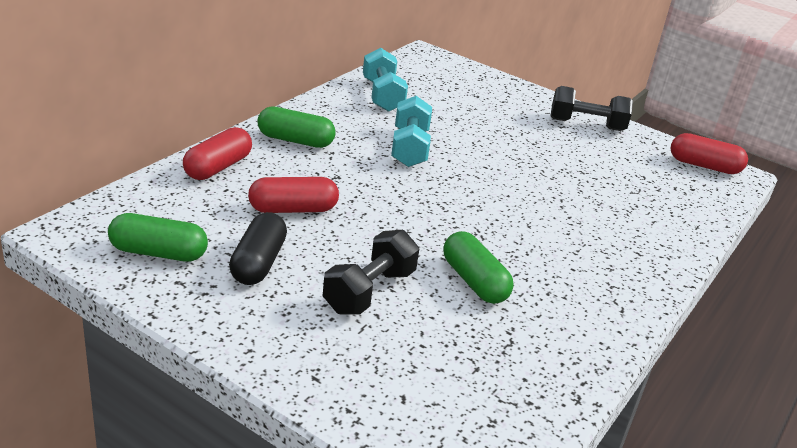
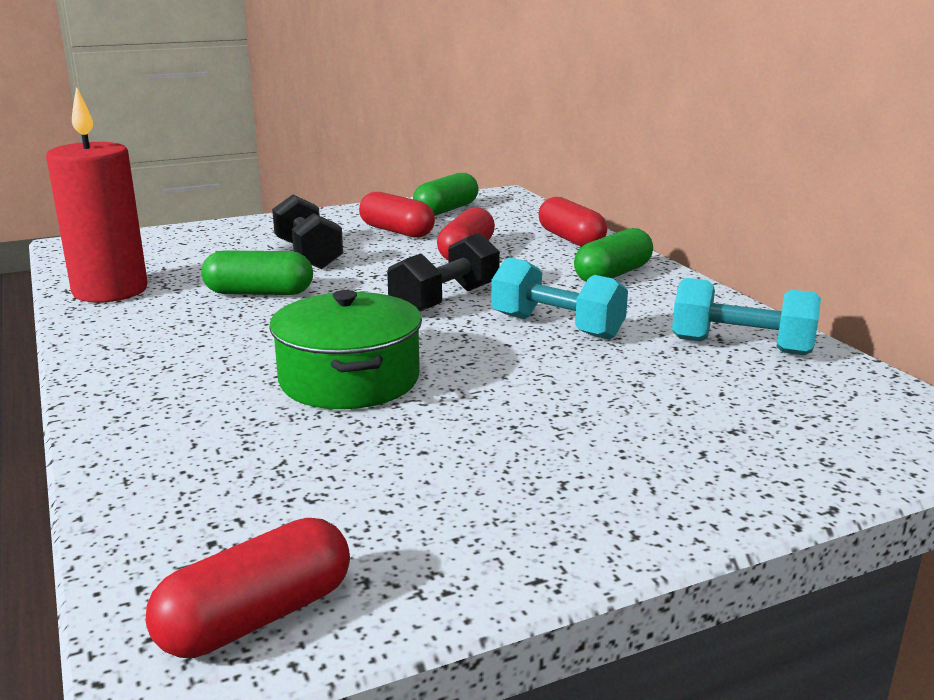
camera: 125 degrees right, 10 degrees down
black capsule [229,212,287,285] -> red capsule [359,192,435,238]
black dumbbell [550,86,633,131] -> black dumbbell moved to [387,233,500,312]
none -> red candle [46,87,148,302]
none -> green pot [269,290,422,409]

